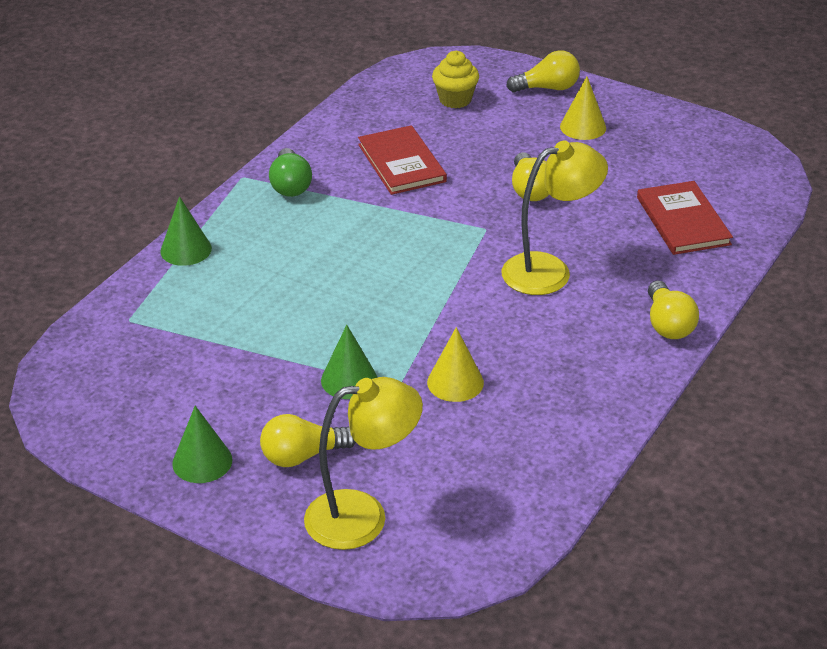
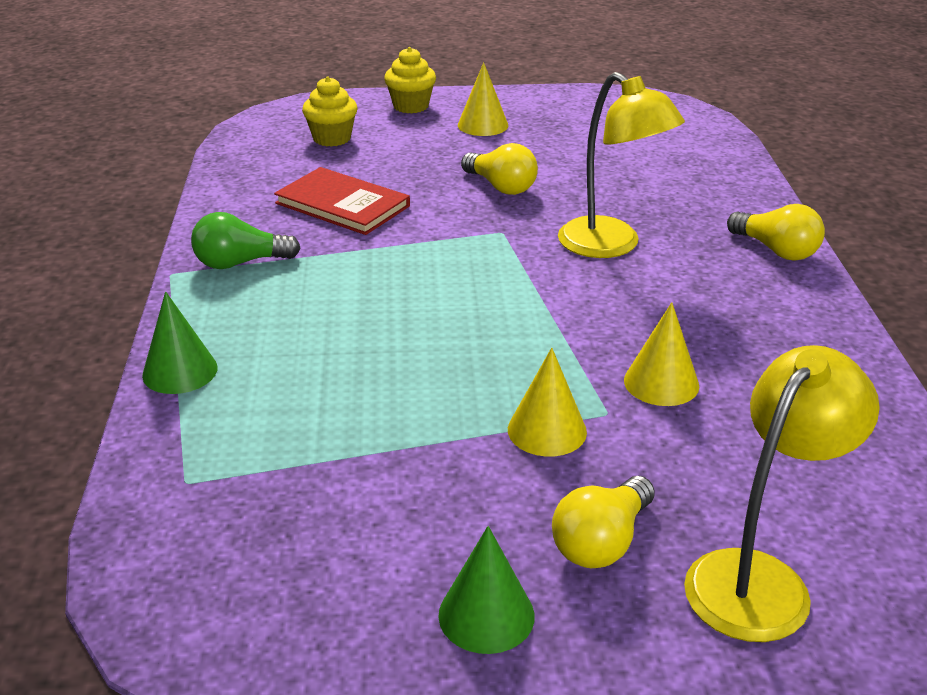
camera: 35 degrees left, 5 degrees down
green light bulb [269,148,312,197] -> green light bulb turned 120 degrees clockwise [191,212,300,269]
green cone [321,325,377,399] -> yellow cone [508,348,587,456]
yellow lamp [502,140,608,295] -> yellow lamp turned 105 degrees clockwise [558,72,685,258]
yellow light bulb [506,50,580,92] -> yellow cupcake [384,47,436,113]
red book [637,181,733,255] -> none

